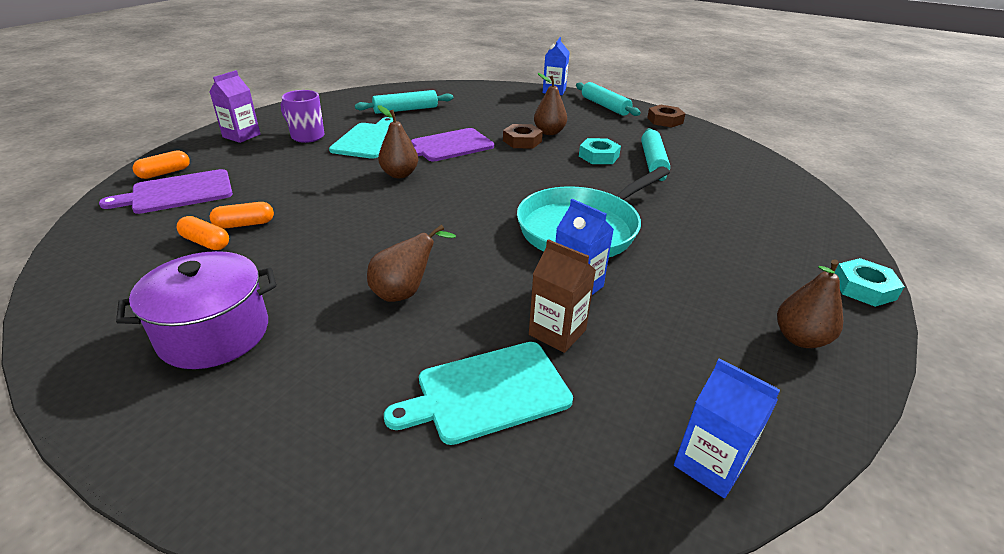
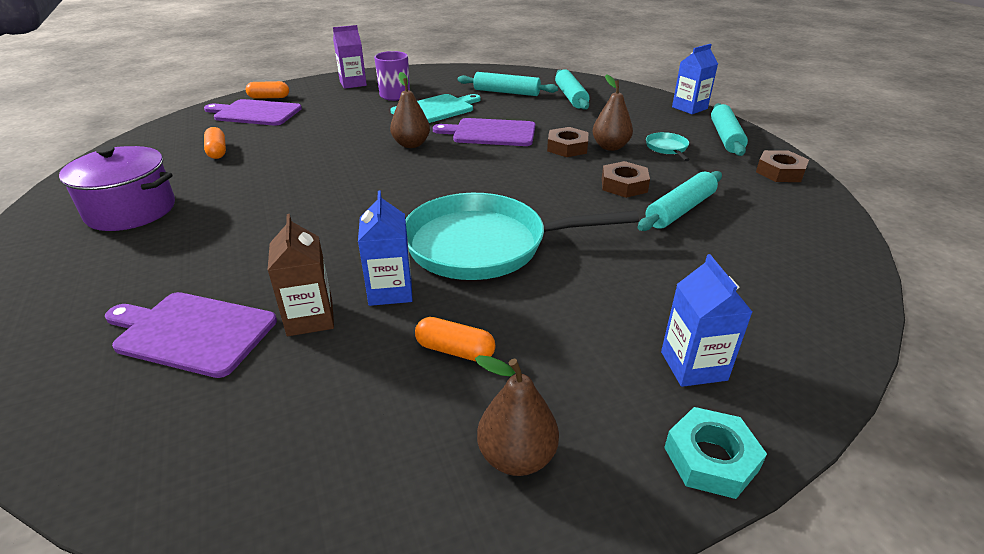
camera: 40 degrees right, 0 degrees up
orange capsule [210,202,274,229] -> orange capsule moved to [415,317,495,361]
brown pear [367,225,456,302] -> none
turquoise cutting board [384,342,573,445] -> purple cutting board [105,292,277,378]
turquoise nut [579,138,621,164] -> brown nut [602,161,650,198]
blue carton [674,358,780,498] -> blue carton moved to [661,254,752,387]
none -> turquoise rolling pin [555,69,590,110]
none -> turquoise pan [646,132,690,161]

